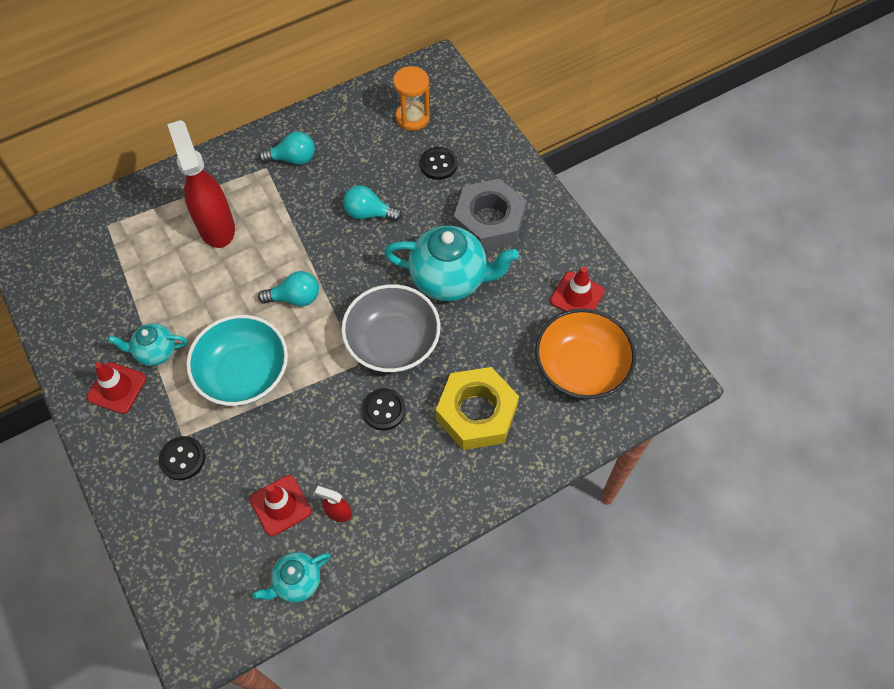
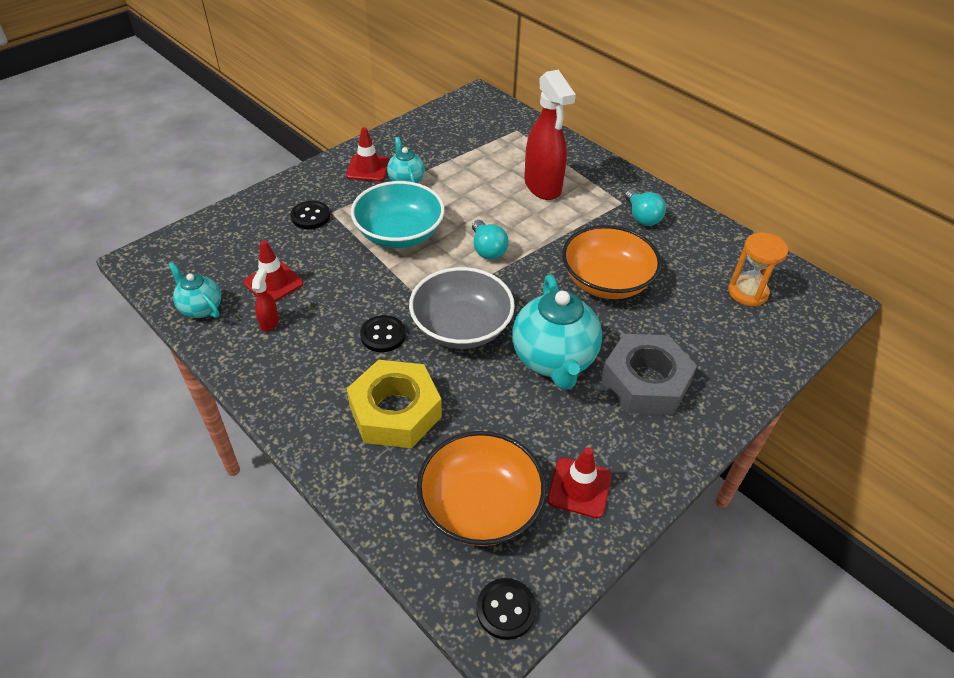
camera: 75 degrees right, 15 degrees down
red spray bottle [167,120,235,248] -> red spray bottle turned 105 degrees clockwise [524,70,576,200]
turquoise light bulb [343,185,402,221] -> orange bowl [562,225,661,299]
black button [420,147,457,180] -> black button moved to [476,578,536,640]

